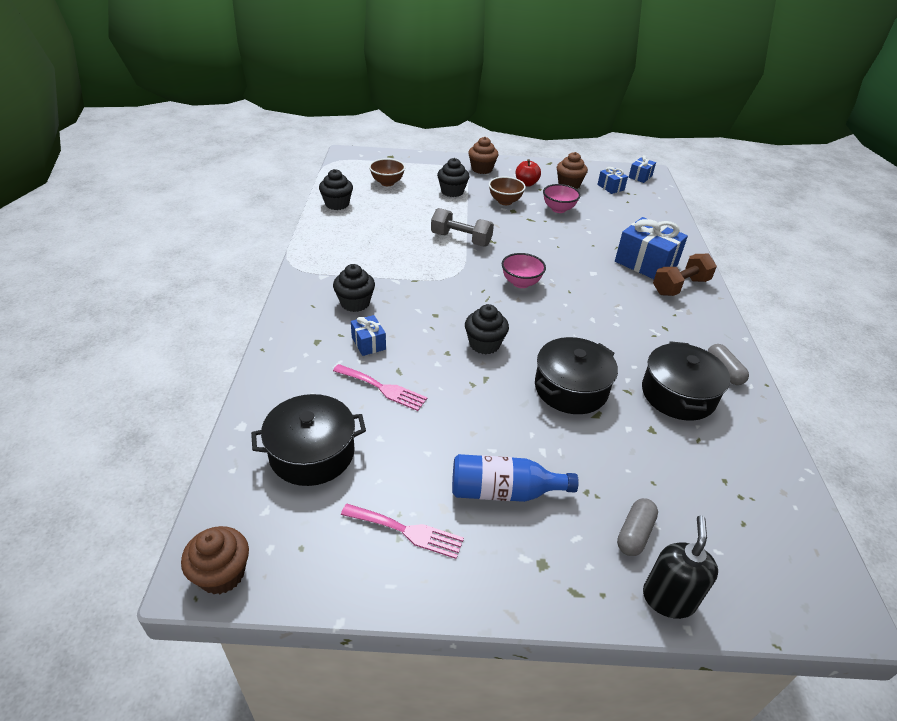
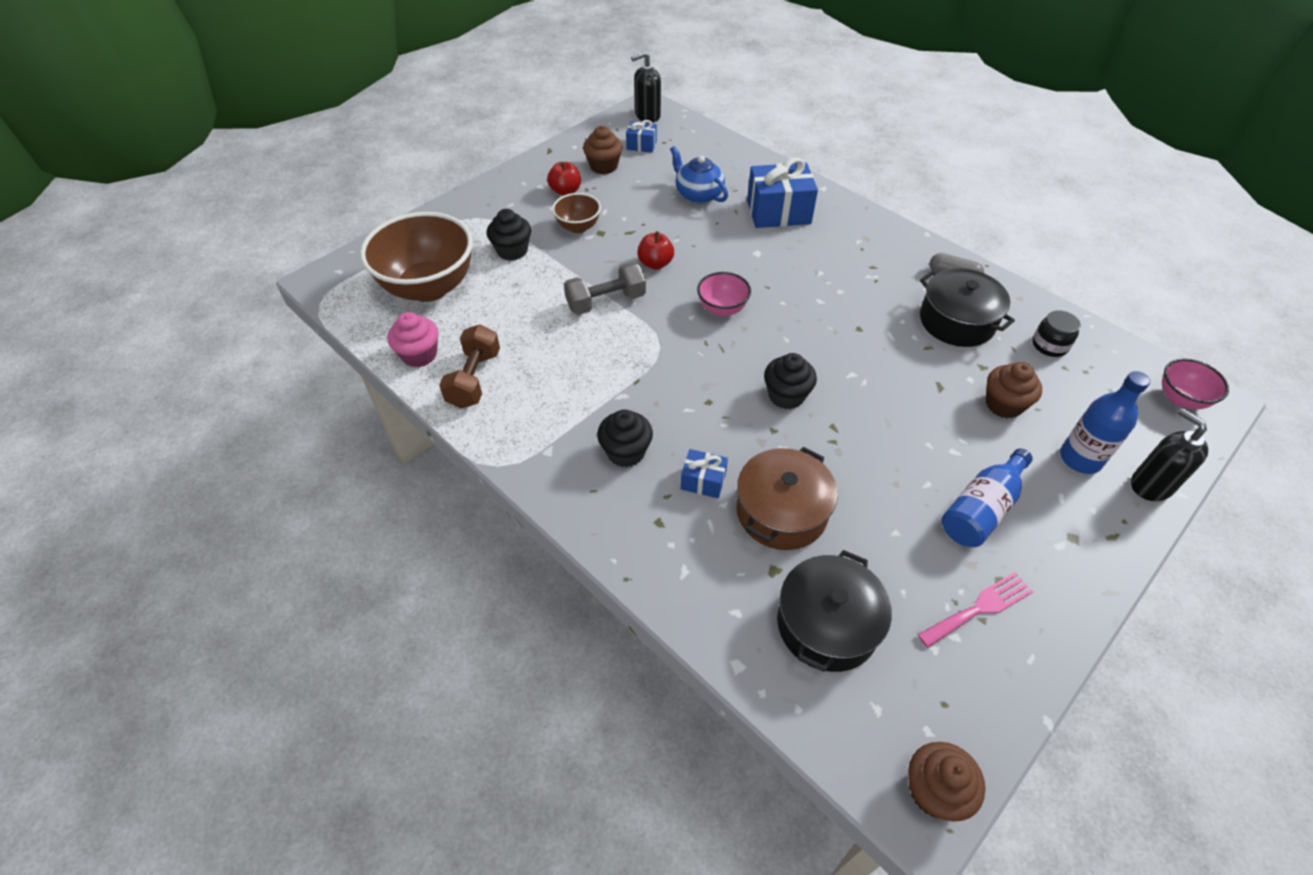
camera: 45 degrees left, 10 degrees up
black cupcake [319,169,353,210] -> pink cupcake [387,312,439,367]
pink fork [333,364,428,411] -> brown pot [736,447,838,550]
brown bowl [369,158,405,186] -> brown bowl [360,212,473,302], size x2.05
brown cupcake [468,137,498,174] -> brown cupcake moved to [986,362,1042,418]
black pot [535,337,618,414] -> none
pink bowl [543,184,581,213] -> pink bowl moved to [1162,358,1229,409]
grey capsule [617,498,658,556] -> blue bottle [1060,371,1150,474]
blue gift [628,155,656,183] -> black soap dispenser [631,52,661,123]
brown dumbbell [653,254,717,296] -> brown dumbbell moved to [439,324,500,409]
none -> red apple [637,231,674,270]
none -> blue teapot [670,146,728,204]
none -> black jar [1032,310,1081,357]

